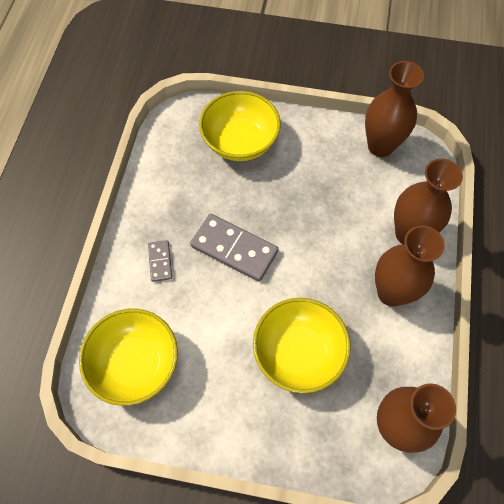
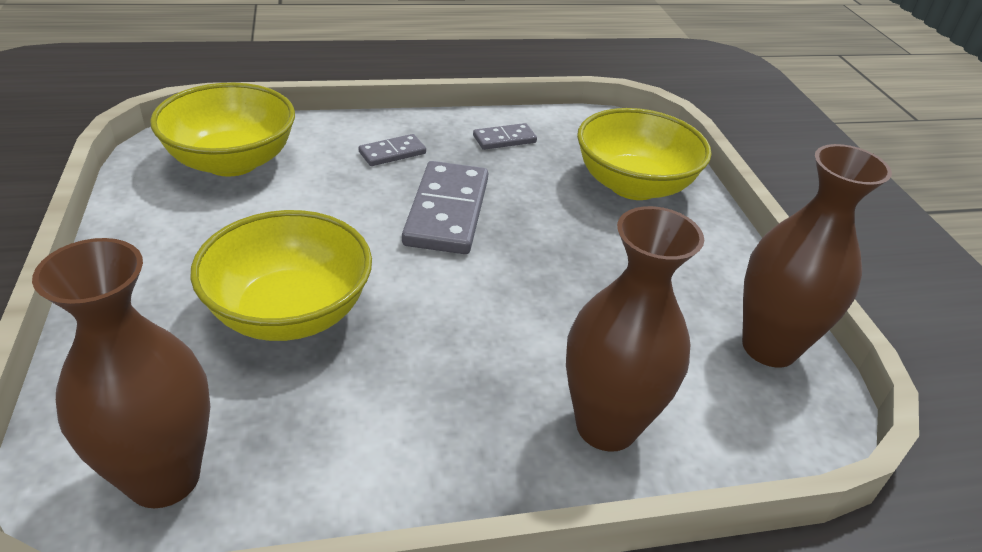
camera: 65 degrees right, 25 degrees down
brown vase [375,225,445,307] -> none
none -> grey domino [473,123,537,150]

